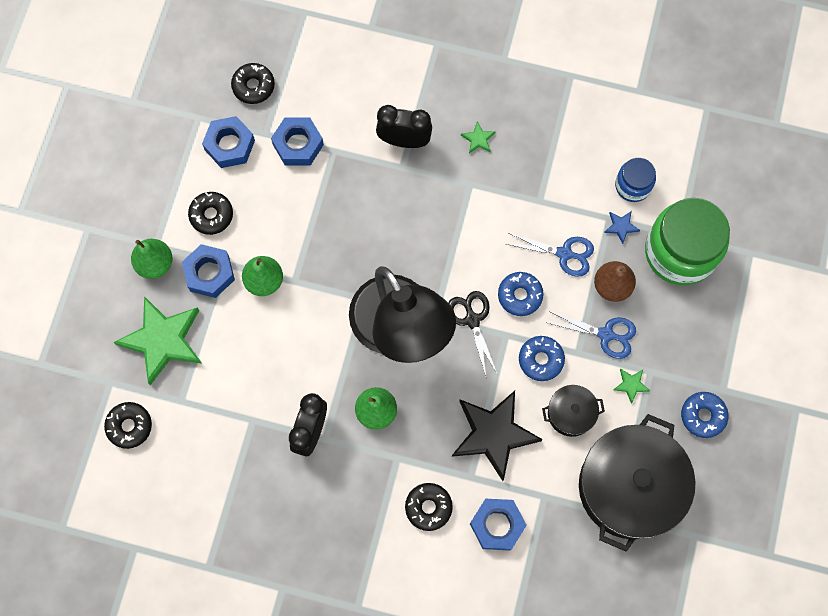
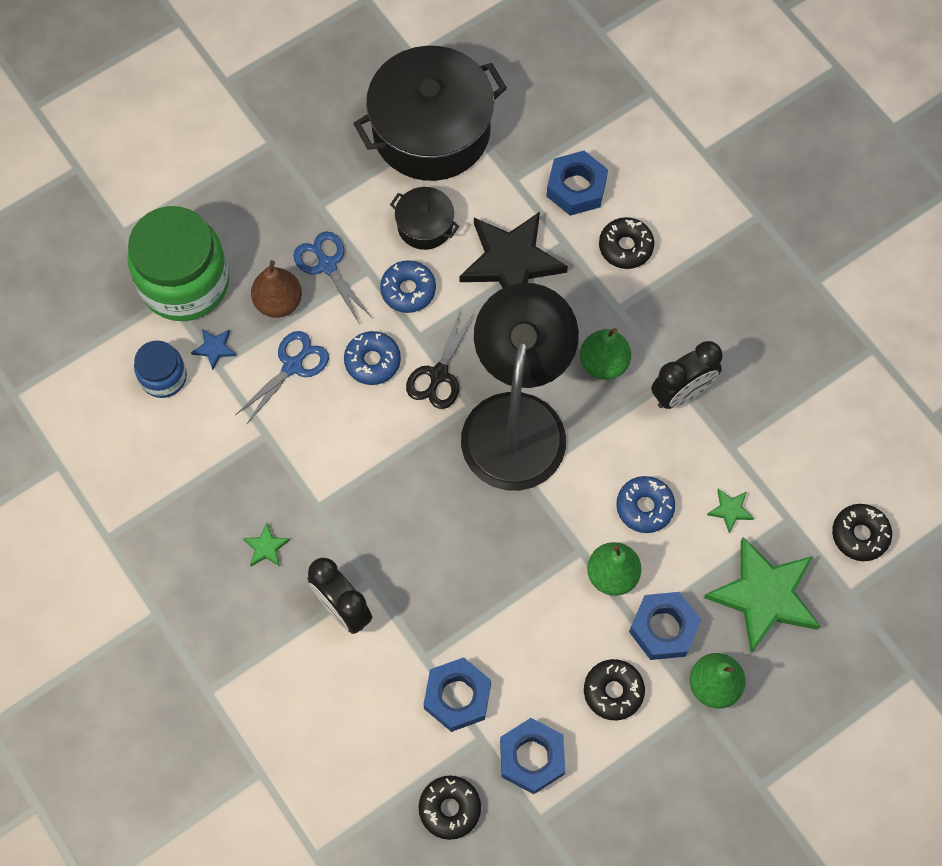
camera: 140 degrees left, 5 degrees down
blue scissors [506,233,594,277] -> blue scissors turned 75 degrees clockwise [235,331,329,425]
green star [614,369,650,404] -> green star moved to [707,489,754,533]
blue donut [681,392,728,438] -> blue donut moved to [616,476,675,533]

